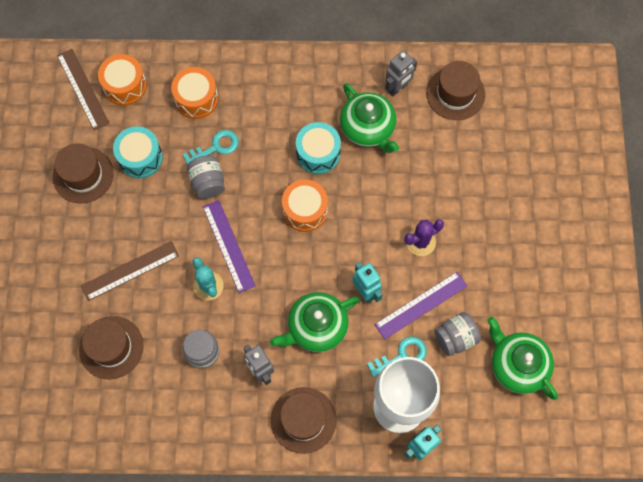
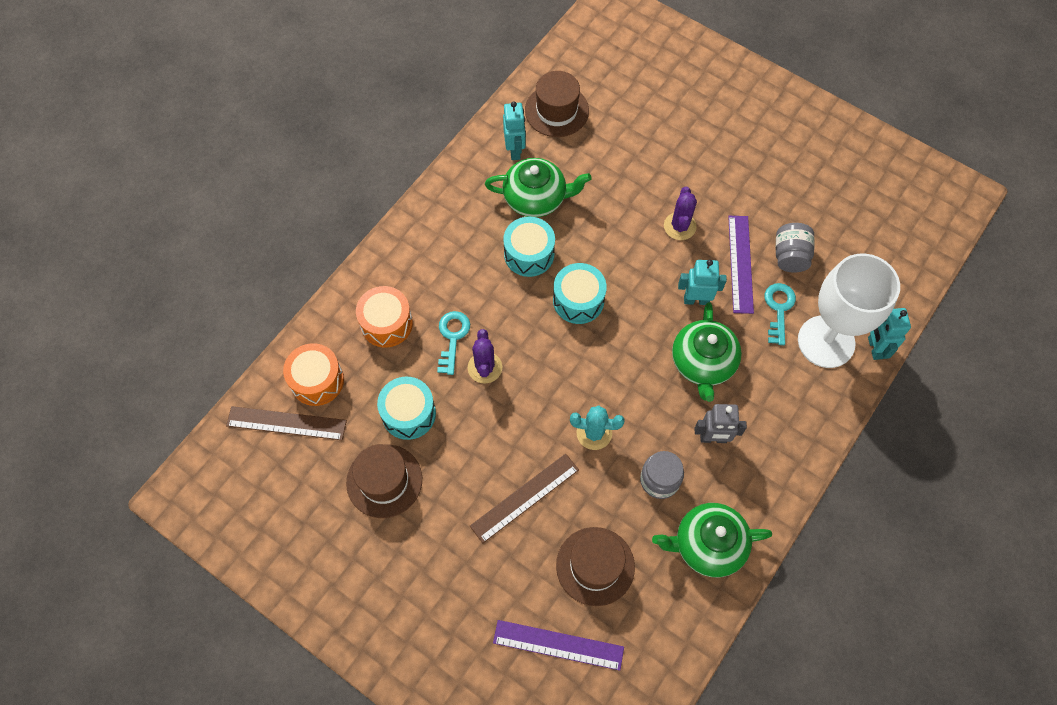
camera: 55 degrees left, 5 degrees down
brown ruler [81,241,179,301] -> brown ruler turned 45 degrees clockwise [470,454,579,543]
grey jar [187,155,225,199] -> purple cactus [468,329,502,384]
purple ruler [203,200,256,293] -> purple ruler moved to [493,620,624,671]
brown hat [271,387,337,454] -> none
orange drum [282,179,328,232] -> turquoise drum [553,263,607,324]
grey robot [385,50,417,96] -> turquoise robot [503,101,526,160]
green teapot [487,317,558,400] -> green teapot moved to [652,503,772,578]

